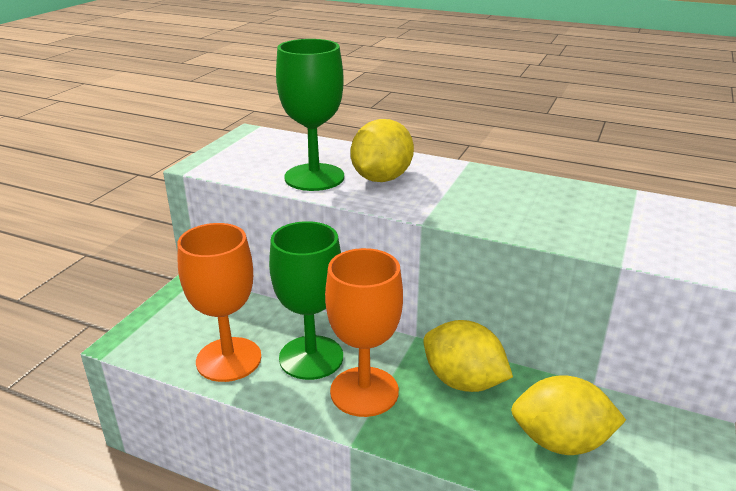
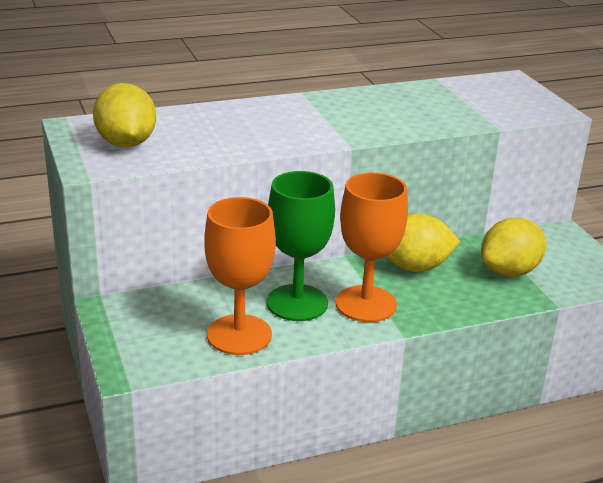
camera: 45 degrees left, 0 degrees up
green goblet [276,39,344,191] -> none
yellow lemon [350,119,414,182] -> yellow lemon moved to [93,83,156,147]

